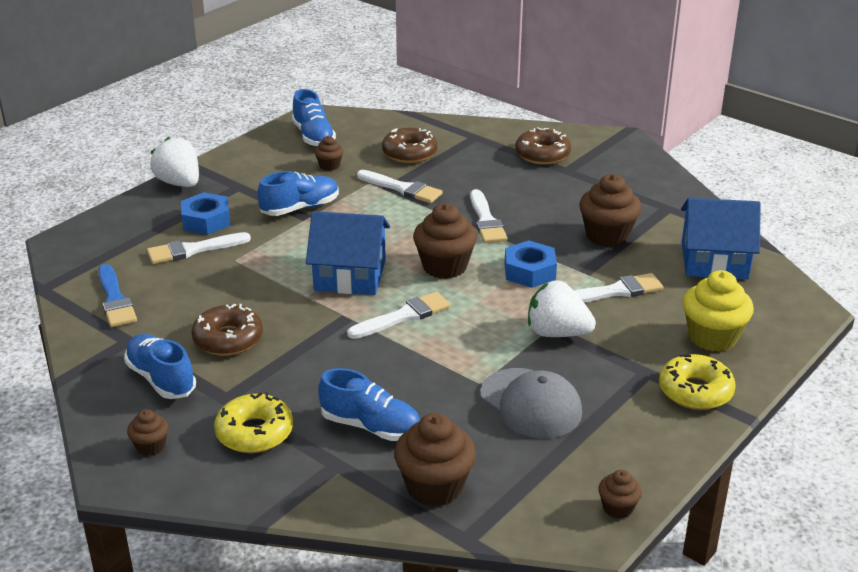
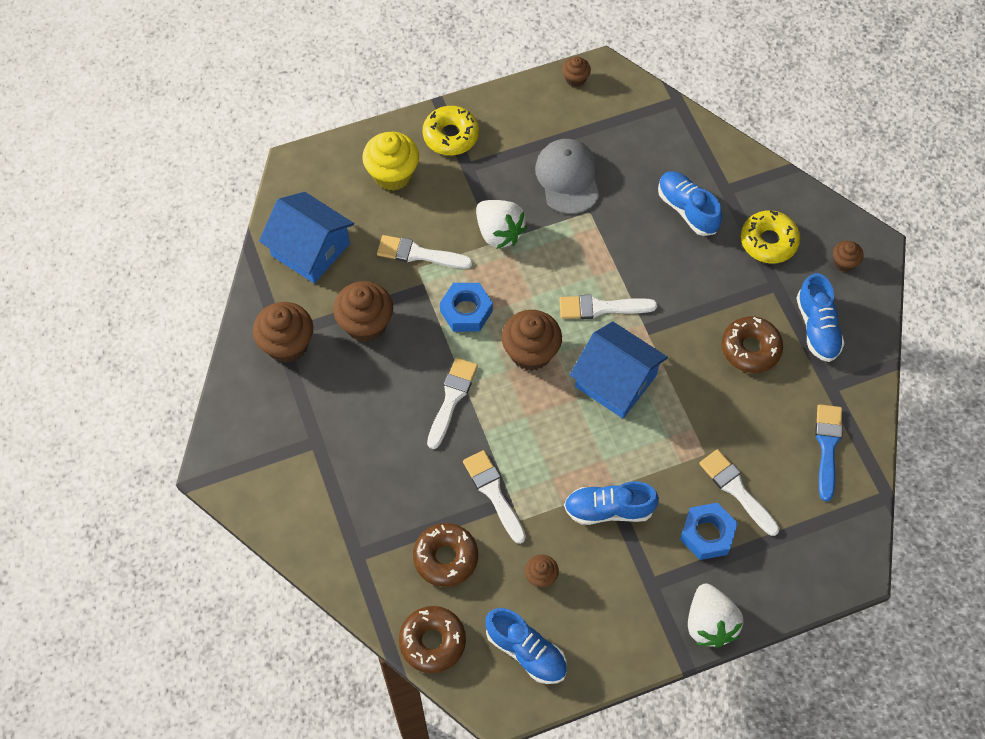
camera: 150 degrees left, 30 degrees up
white brush [147,232,251,264] -> white brush turned 135 degrees counterclockwise [699,449,780,536]
blue shoe [292,89,336,146] -> blue shoe turned 120 degrees clockwise [486,608,567,684]
brown cupcake [394,413,476,506] -> brown cupcake moved to [253,302,313,363]
brown donut [515,127,571,165] -> brown donut moved to [399,606,466,673]

